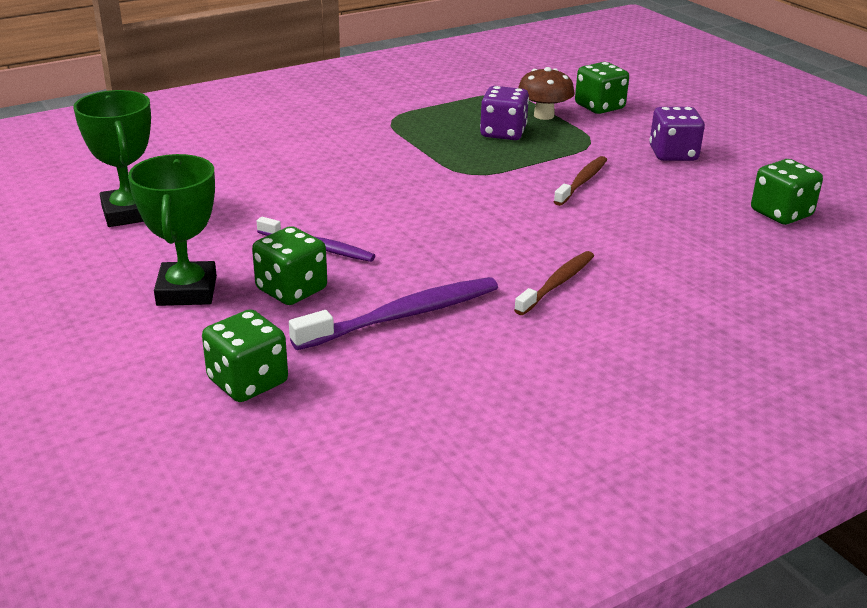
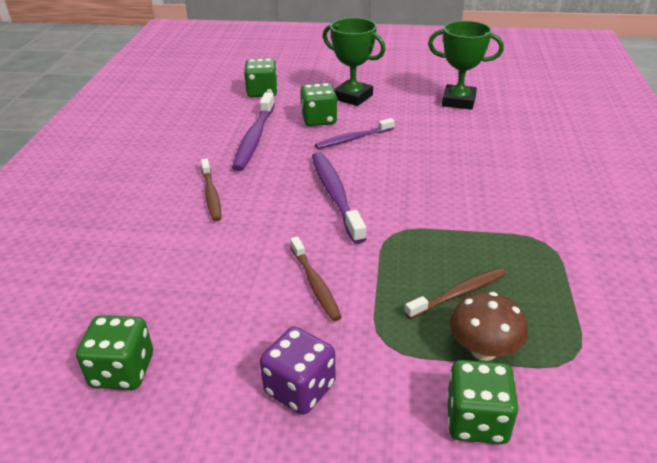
camera: 130 degrees right, 5 degrees up
purple dice [480,86,529,140] -> brown toothbrush [405,268,506,319]
none -> purple toothbrush [312,152,366,244]

